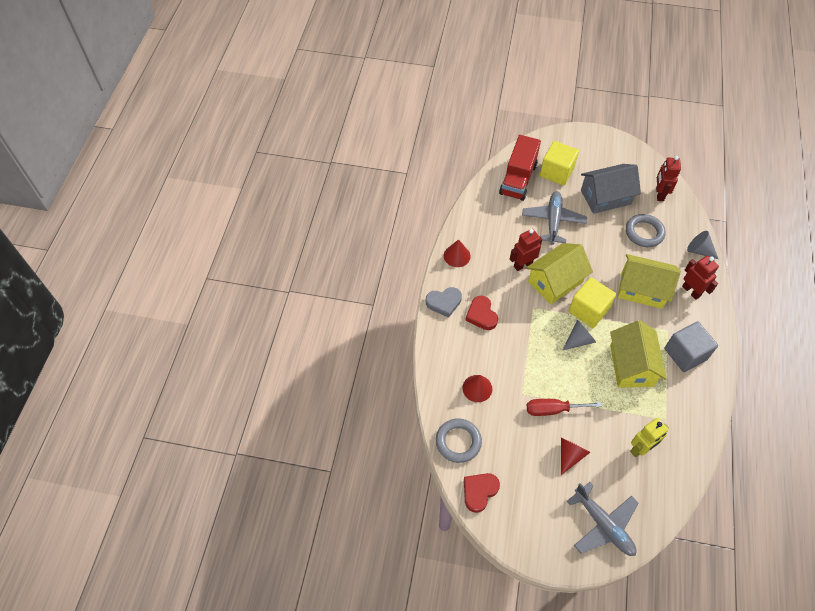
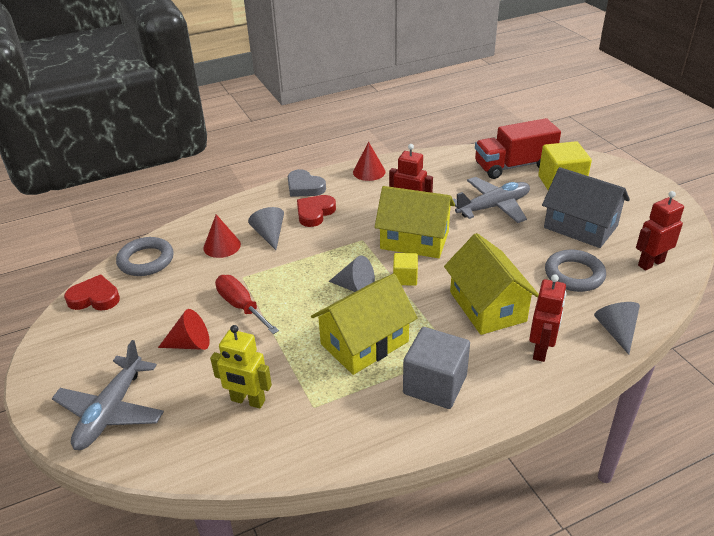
camera: 55 degrees right, 20 degrees down
yellow cube [568,277,616,328] -> yellow cube [393,253,418,286], size x0.54
none -> grey cone [248,207,284,250]

